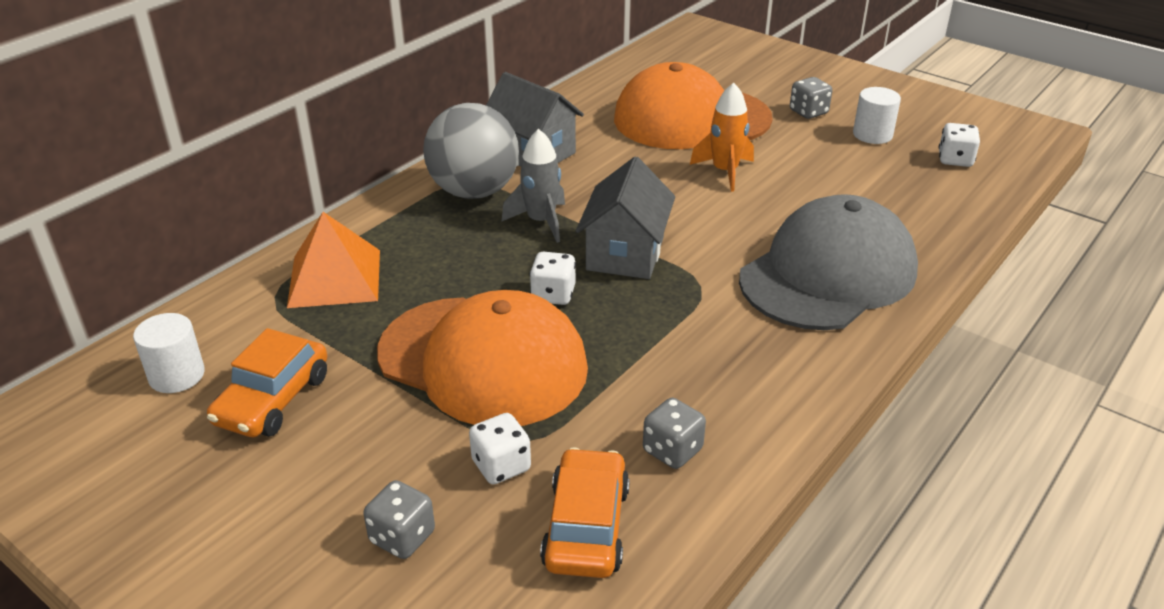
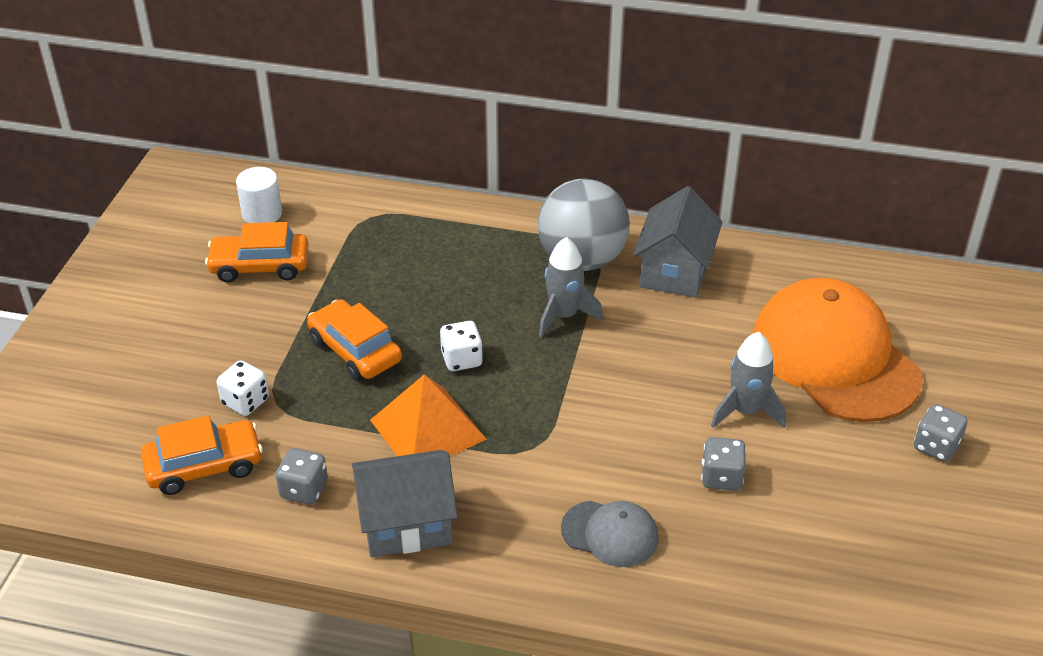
camera: 65 degrees right, 5 degrees up
orange pyramid [287,212,380,308] -> orange pyramid moved to [370,374,487,457]
grey dice [363,480,435,559] -> grey dice moved to [701,437,746,491]
orange cap [377,290,588,426] -> orange car [307,299,402,381]
grey house [576,157,675,279] -> grey house moved to [352,450,458,557]
orange rocket [690,83,754,192] -> grey rocket [711,332,786,428]
grey cap [739,194,918,330] -> grey cap [561,501,659,567], size x0.47
white cylinder [853,87,901,144] -> none
white dice [938,123,980,167] -> none

